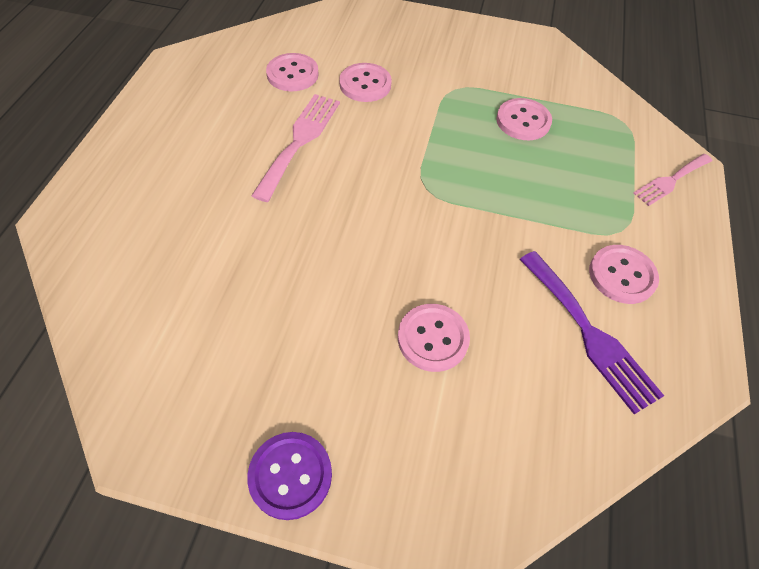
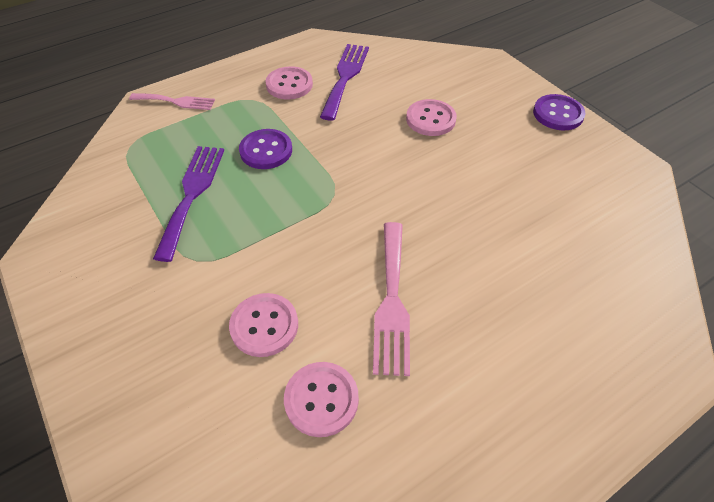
camera: 135 degrees left, 5 degrees down
pink fork [251,94,340,202] -> pink fork turned 60 degrees counterclockwise [373,222,410,376]
pink button [496,98,552,140] -> purple fork [153,146,224,262]
none -> purple button [239,129,292,169]

